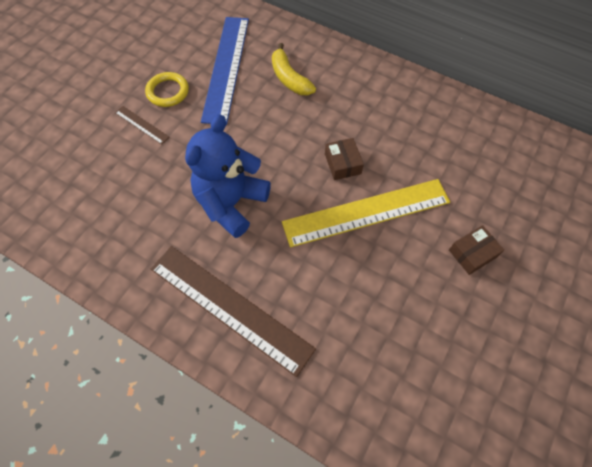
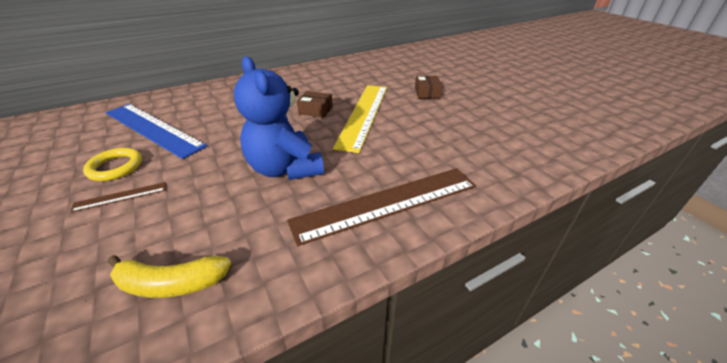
camera: 60 degrees left, 25 degrees down
yellow banana [272,43,316,95] -> yellow banana moved to [108,255,231,298]

